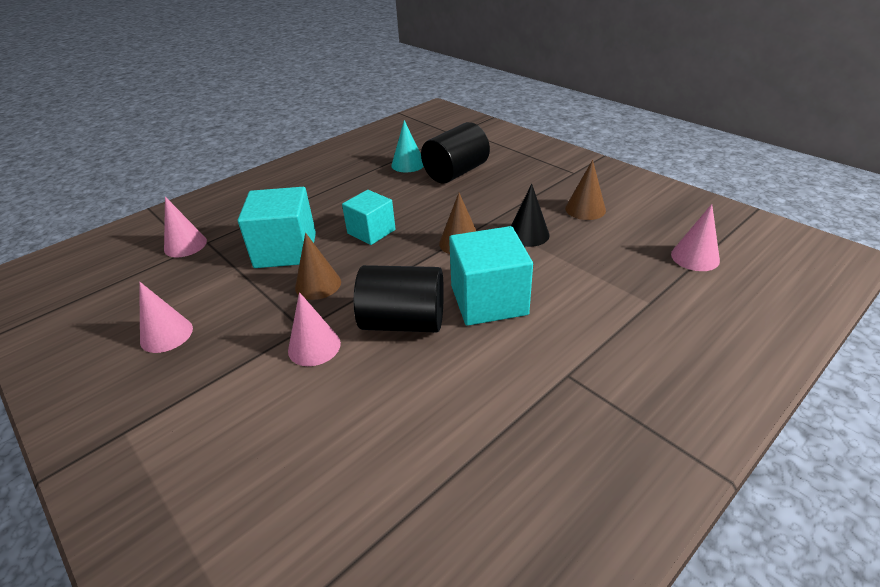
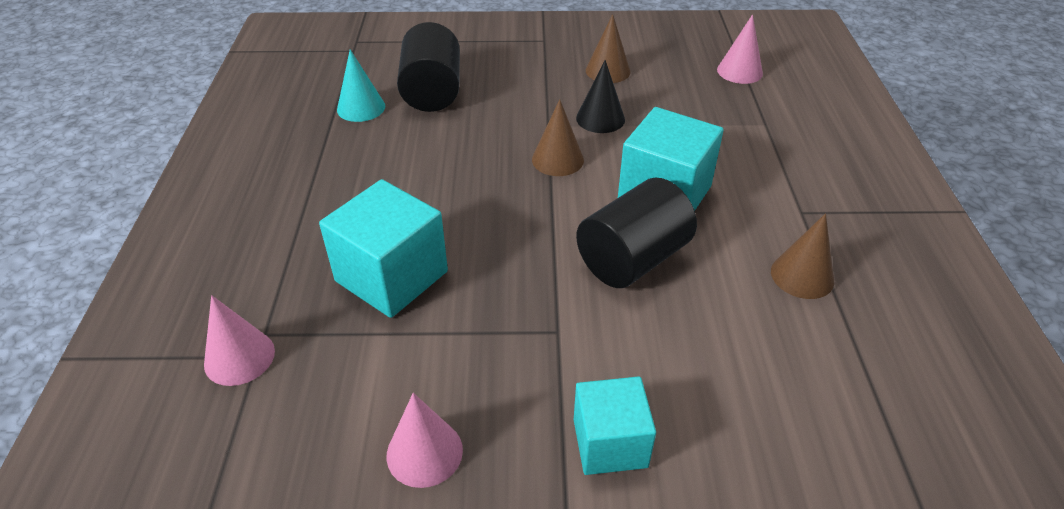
camera: 50 degrees left, 5 degrees up
pink cone [288,292,341,366] -> none
brown cone [295,233,341,300] -> brown cone moved to [771,213,834,299]
turquoise cube [342,190,395,245] -> turquoise cube moved to [574,376,656,475]

